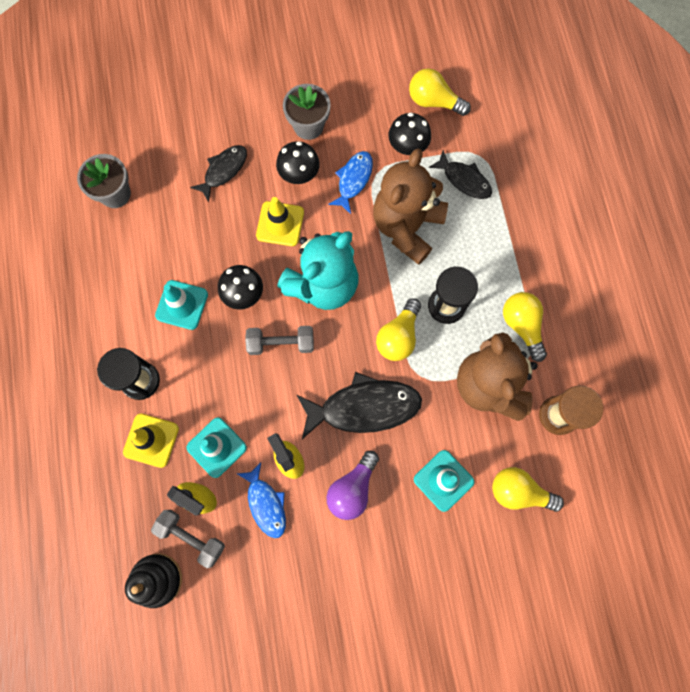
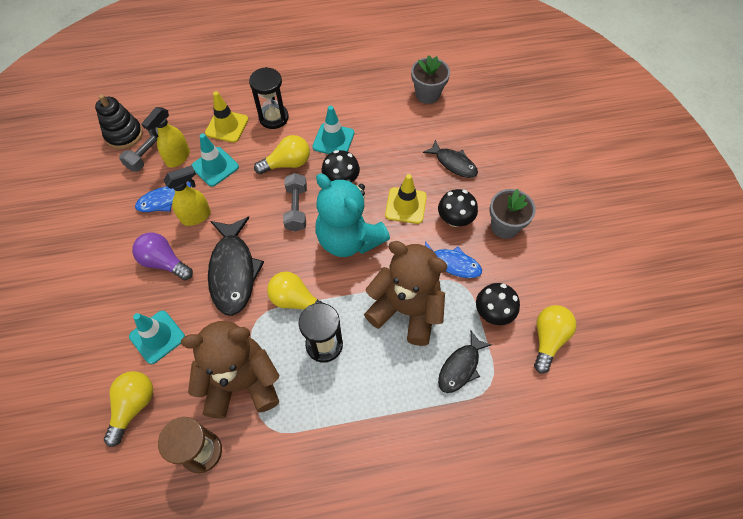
camera: 90 degrees right, 15 degrees down
yellow light bulb [503,292,547,362] -> yellow light bulb moved to [254,135,310,174]

